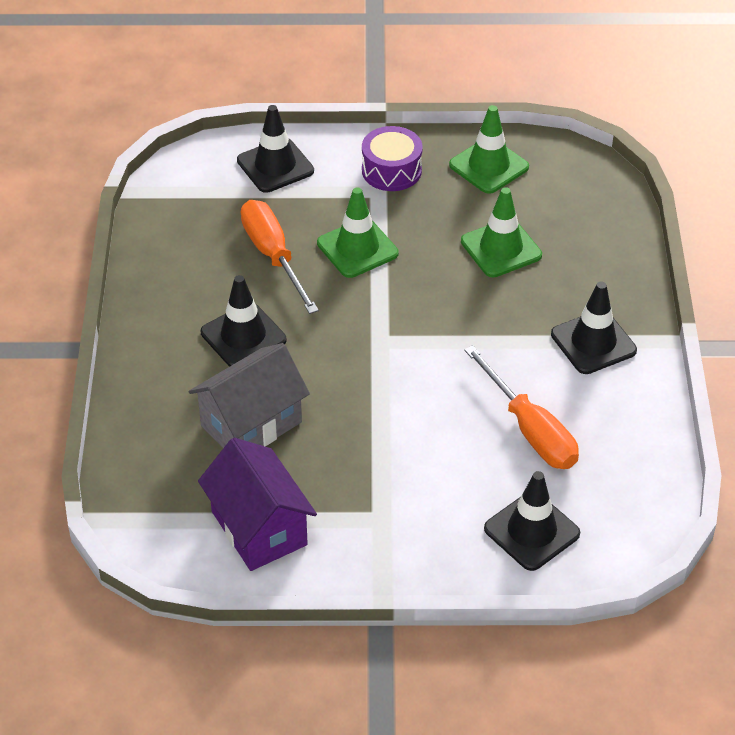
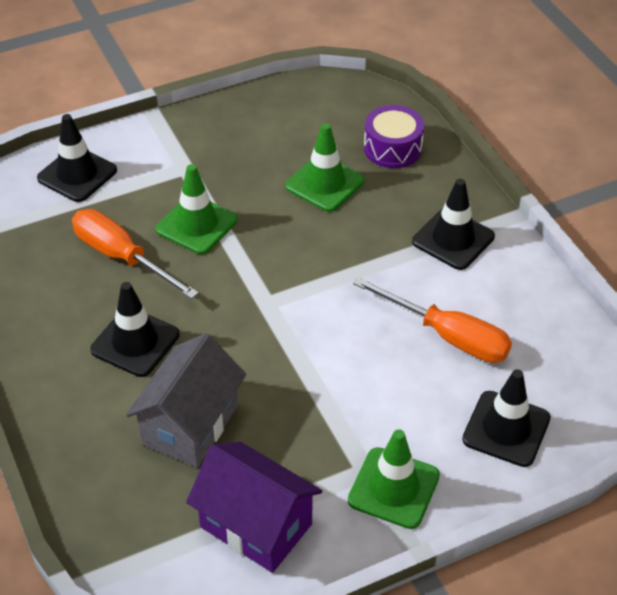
camera: 25 degrees left, 0 degrees up
purple drum [362,126,423,191] -> purple drum moved to [364,105,424,168]
green traffic cone [449,105,529,194] -> green traffic cone moved to [348,429,440,529]

